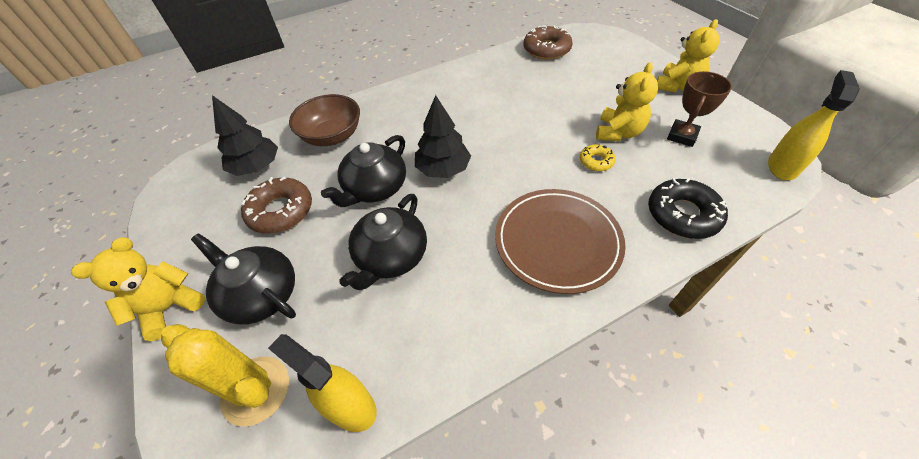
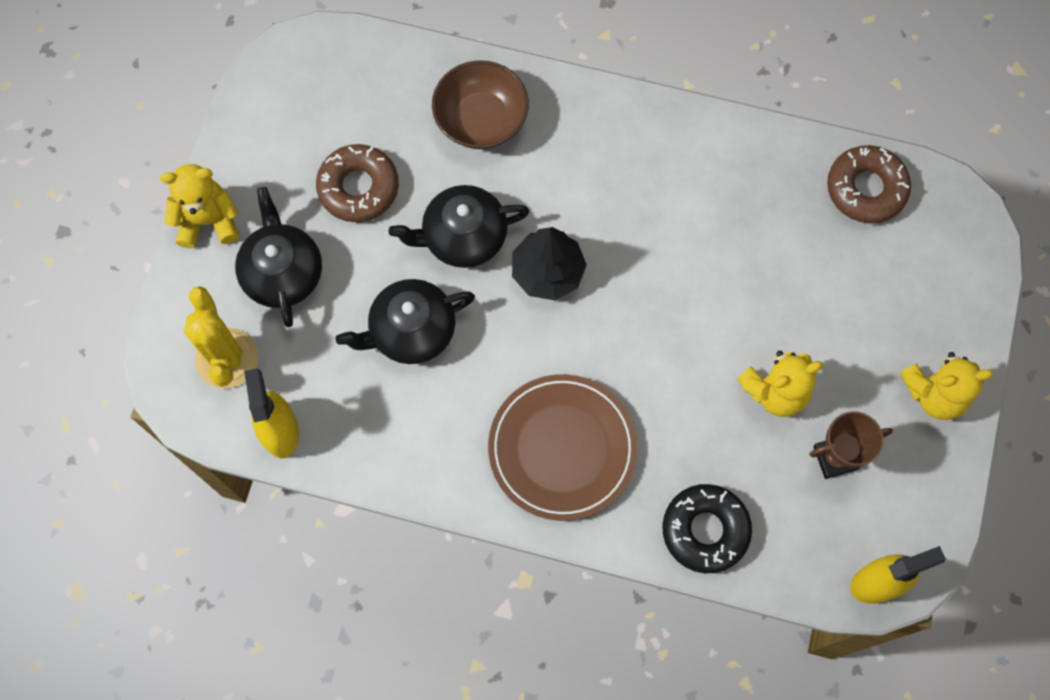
camera: 40 degrees right, 20 degrees up
black tree [212,95,278,176] -> none
yellow donut [580,144,616,171] -> none

